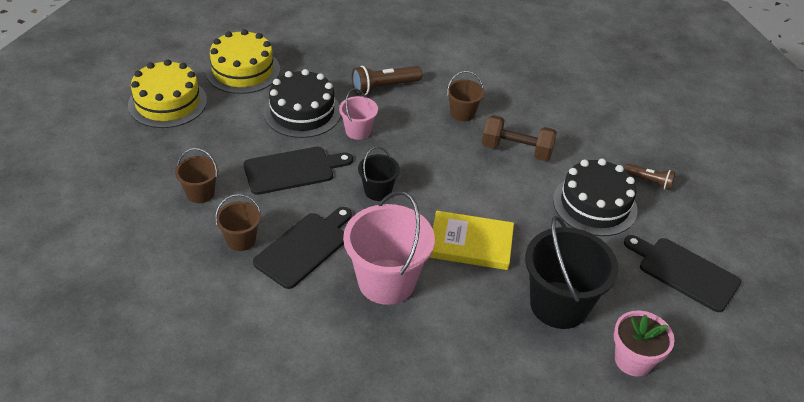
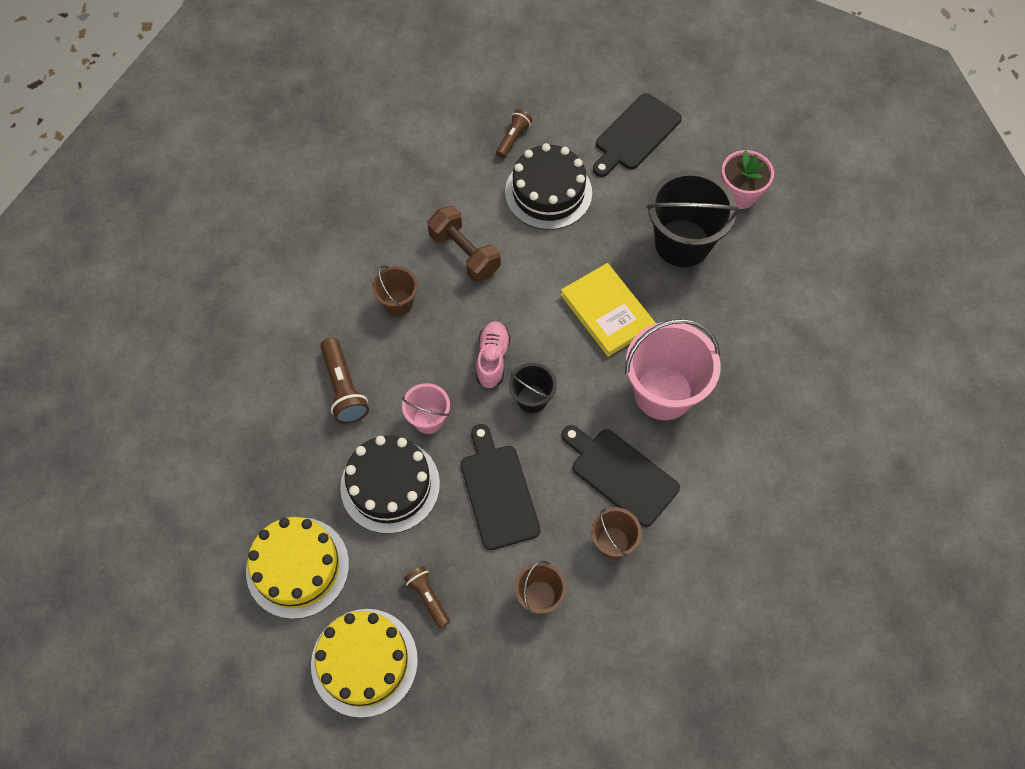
camera: 85 degrees left, 20 degrees up
yellow book [429,211,514,270] -> yellow book turned 45 degrees counterclockwise [561,263,656,357]
brown dumbbell [482,115,557,161] -> brown dumbbell turned 60 degrees counterclockwise [427,206,501,282]
none -> brown flashlight [404,566,450,628]
none -> pink shoe [476,321,510,389]

